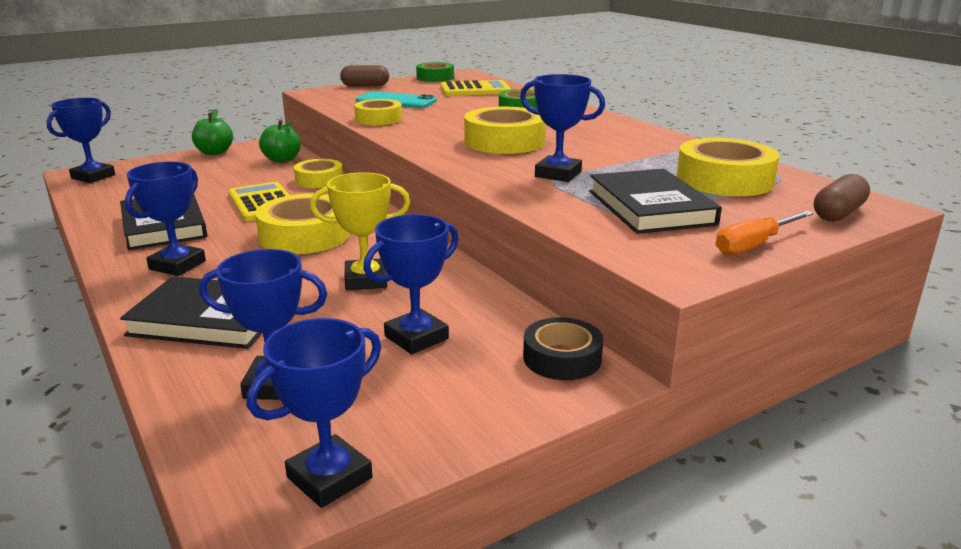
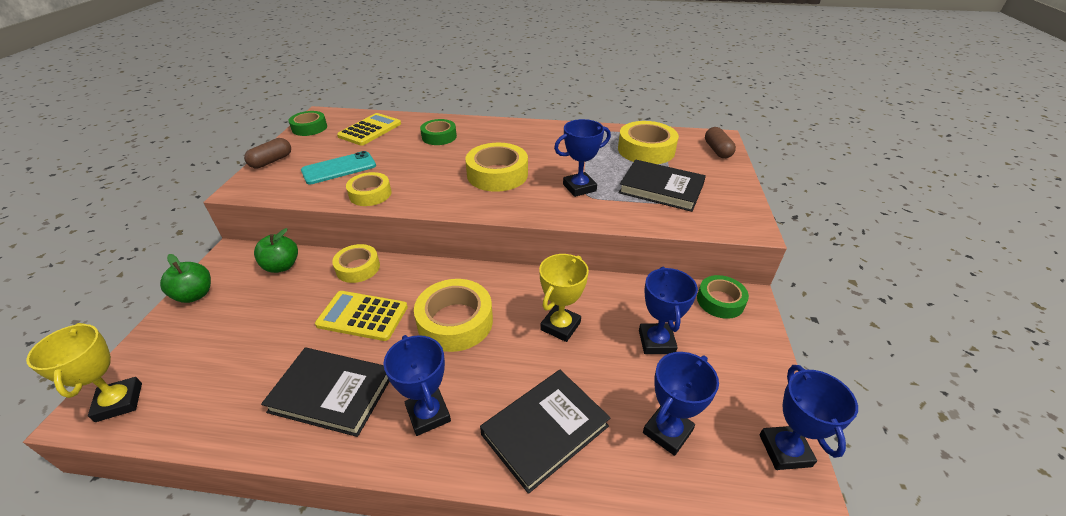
camera: 50 degrees left, 15 degrees up
blue trophy [46,98,115,183] -> yellow trophy [26,323,142,422]
black tape [523,317,603,380] -> green tape [697,275,749,319]
orange screwdriver [716,211,813,255] -> none

